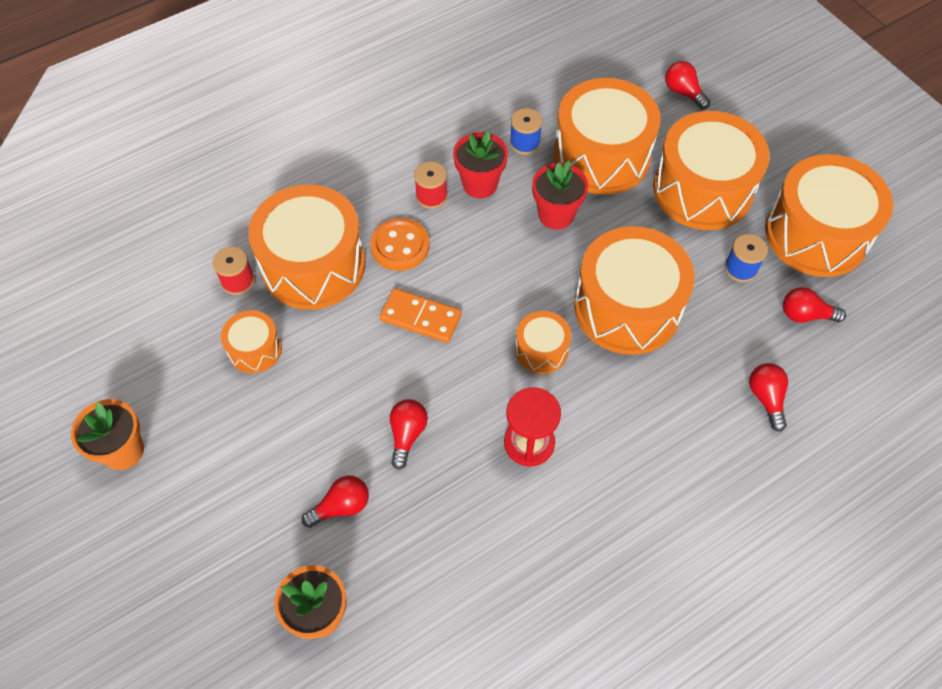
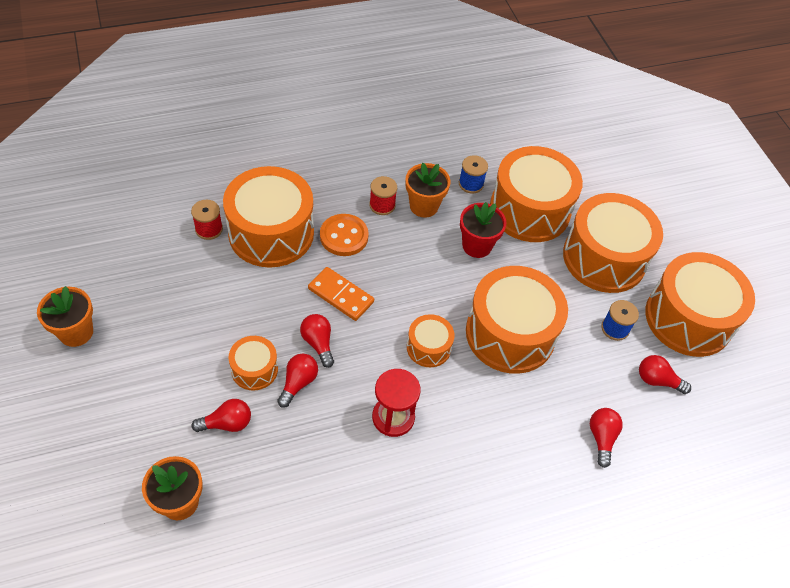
camera: 10 degrees right, 5 degrees down
orange drum [221,310,282,373] -> orange drum moved to [229,336,278,390]
red flower pot [453,131,508,198] -> orange flower pot [405,163,451,218]
red light bulb [665,61,710,109] -> red light bulb moved to [300,314,334,368]

